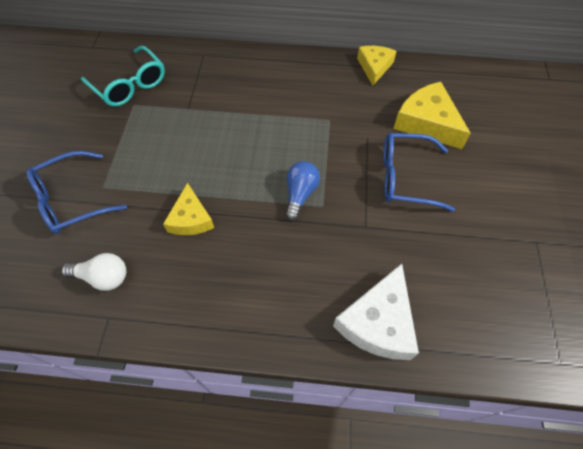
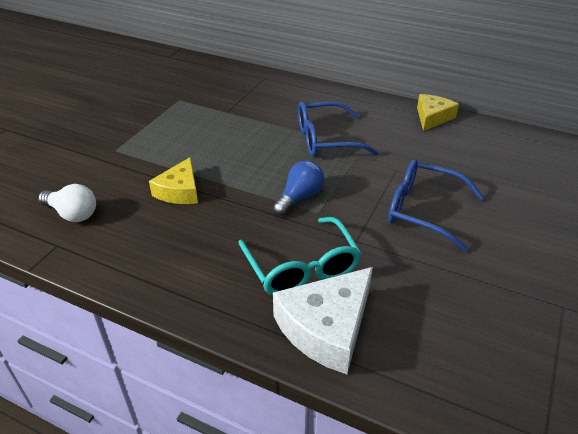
camera: 20 degrees right, 20 degrees down
blue glasses [26,151,127,234] -> blue glasses moved to [298,101,379,157]
turquoise glasses [81,46,165,107] -> turquoise glasses moved to [238,217,362,295]
yellow cheese [393,82,471,149] -> none

